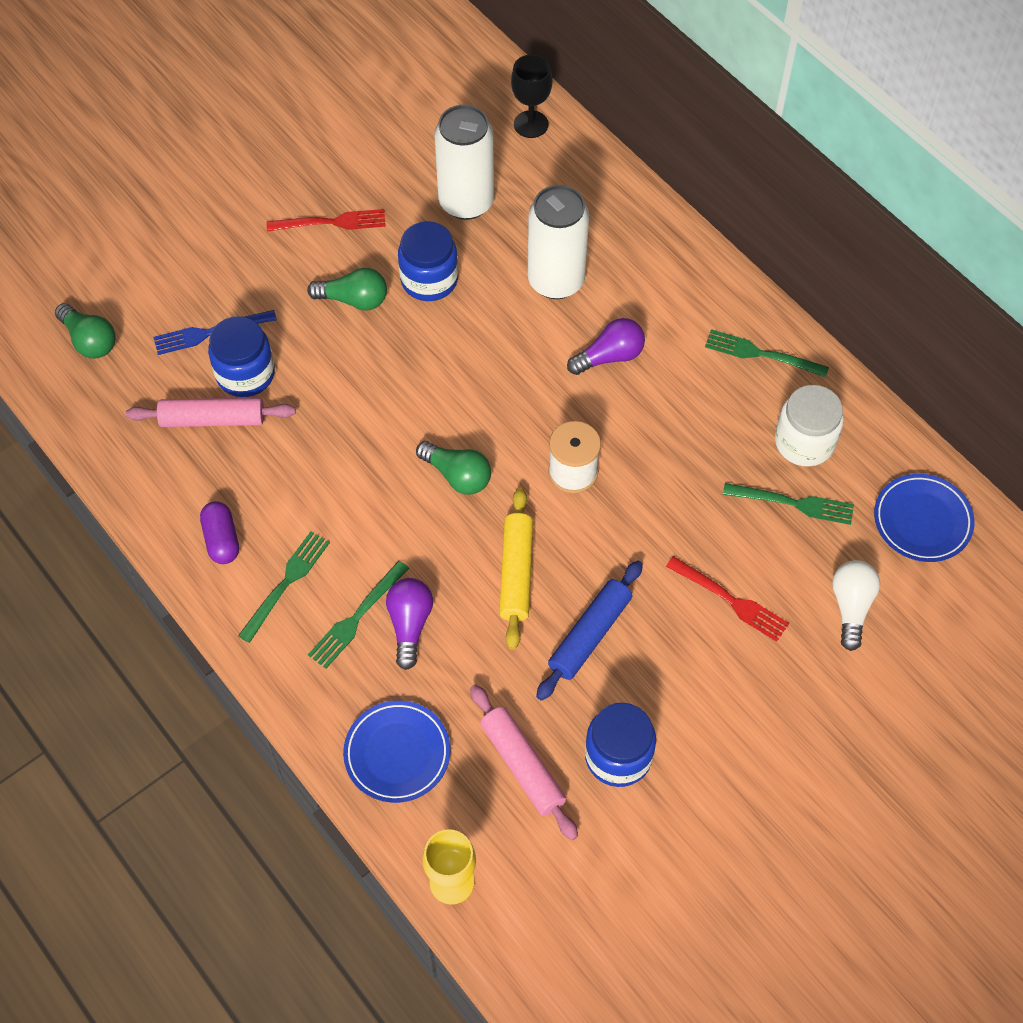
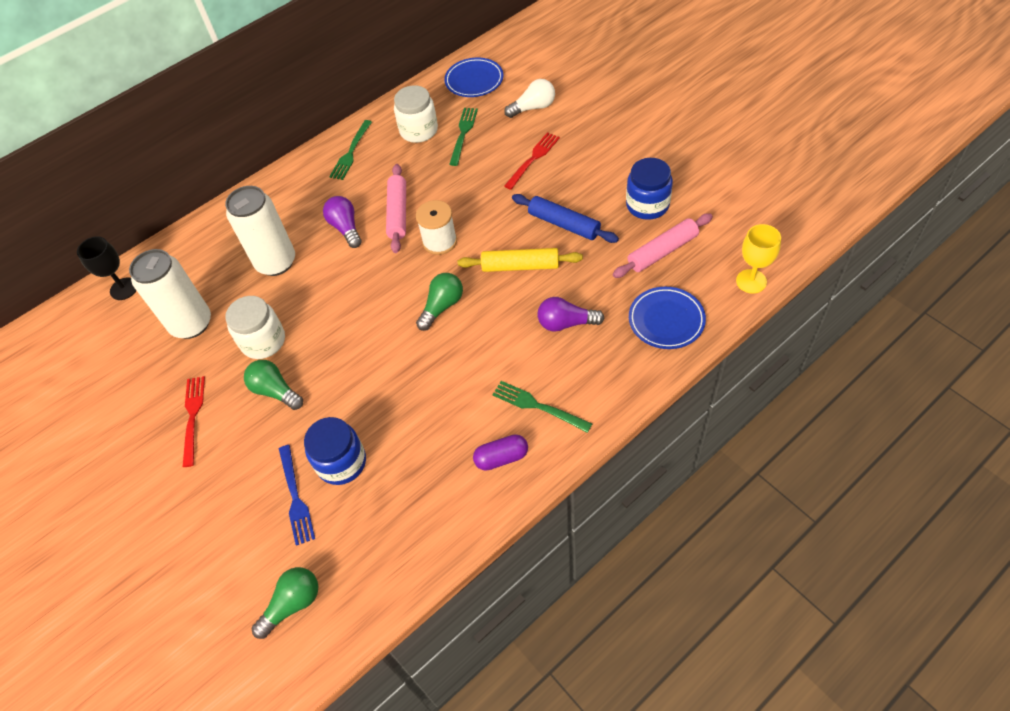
camera: 85 degrees left, 5 degrees down
pink rolling pin [126,397,296,427] -> pink rolling pin moved to [386,164,406,253]
green light bulb [307,268,387,311] -> green light bulb turned 60 degrees counterclockwise [244,360,303,410]
green fork [308,561,409,669] -> none
blue jar [398,221,458,301] -> white jar [225,296,285,359]
white light bulb [832,560,880,651] -> white light bulb turned 150 degrees clockwise [504,79,555,118]

